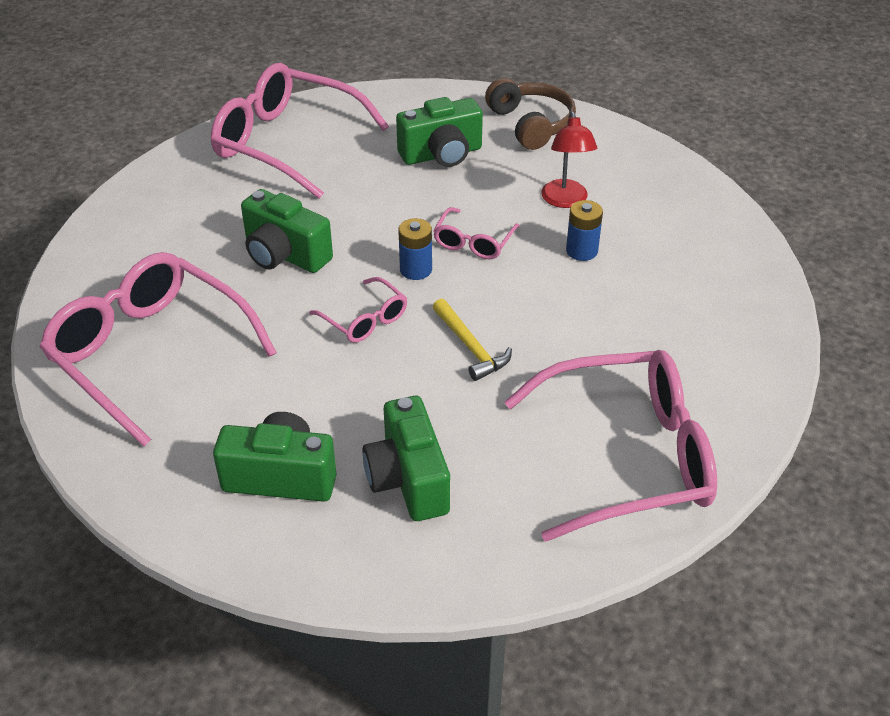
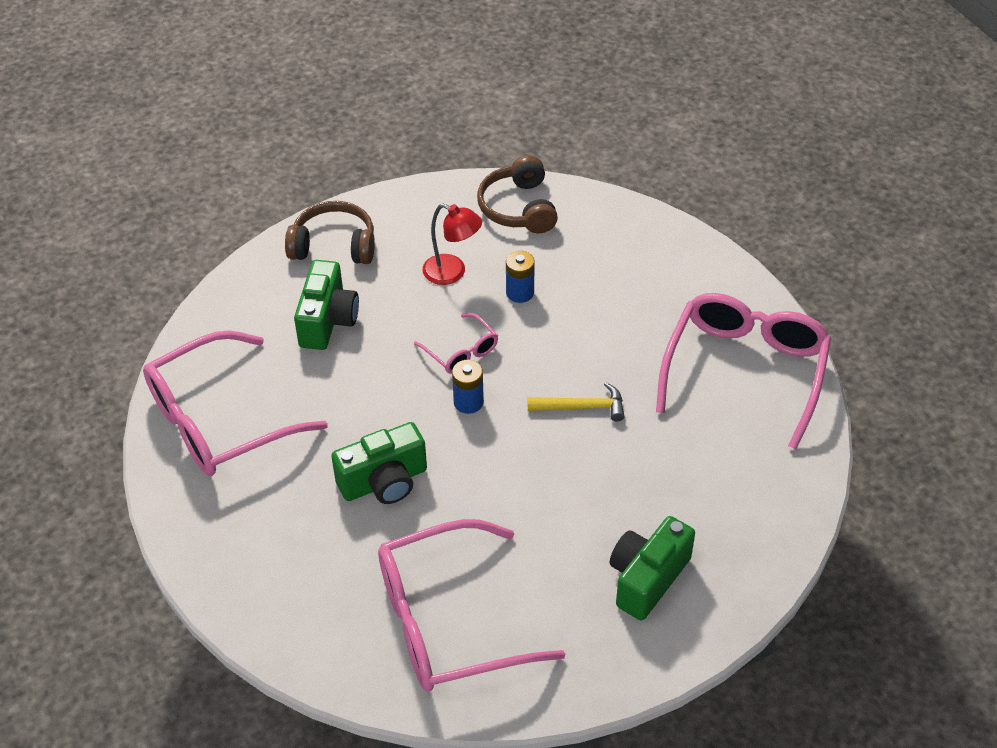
camera: 60 degrees left, 5 degrees up
pink glasses [309,277,407,343] -> none
green camera [362,396,450,521] -> none
none -> brown headphones [477,155,558,233]

